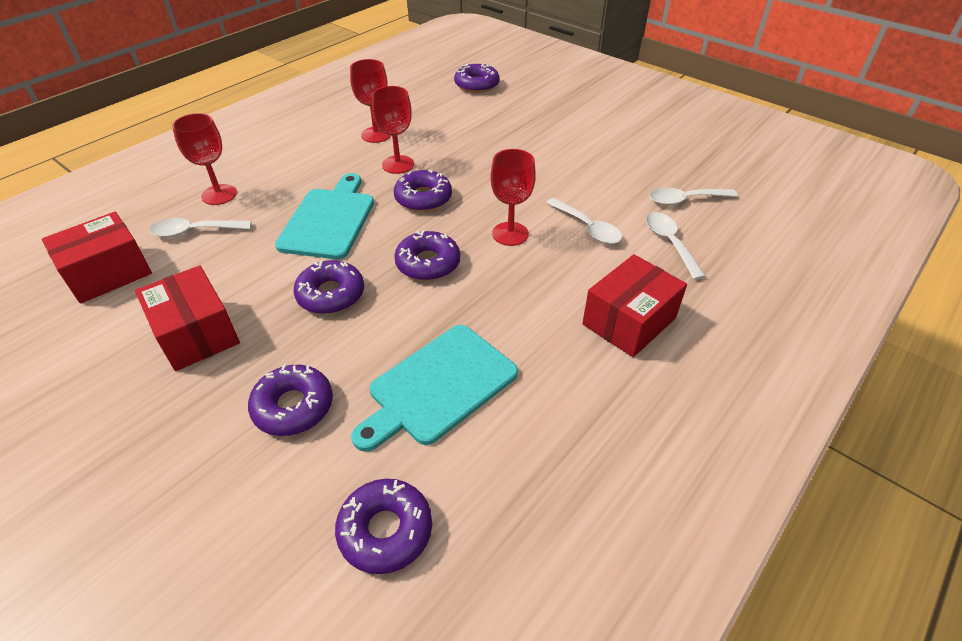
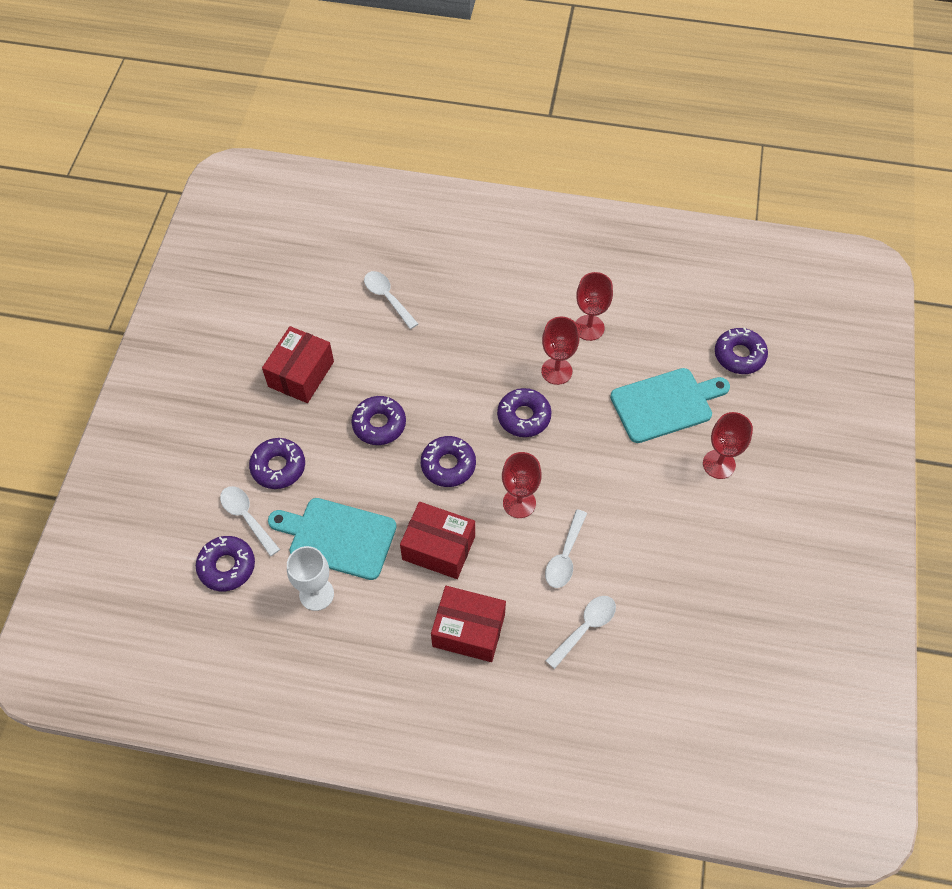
camera: 60 degrees right, 15 degrees up
red box [42,212,152,304] -> red box moved to [400,502,475,579]
red goblet [172,113,237,205] -> red goblet moved to [703,412,753,479]
turquoise cutting board [275,173,374,259] -> turquoise cutting board moved to [610,368,730,443]
white spoon [650,188,738,205] -> white spoon moved to [220,486,280,556]
none -> white goblet [287,546,334,611]

